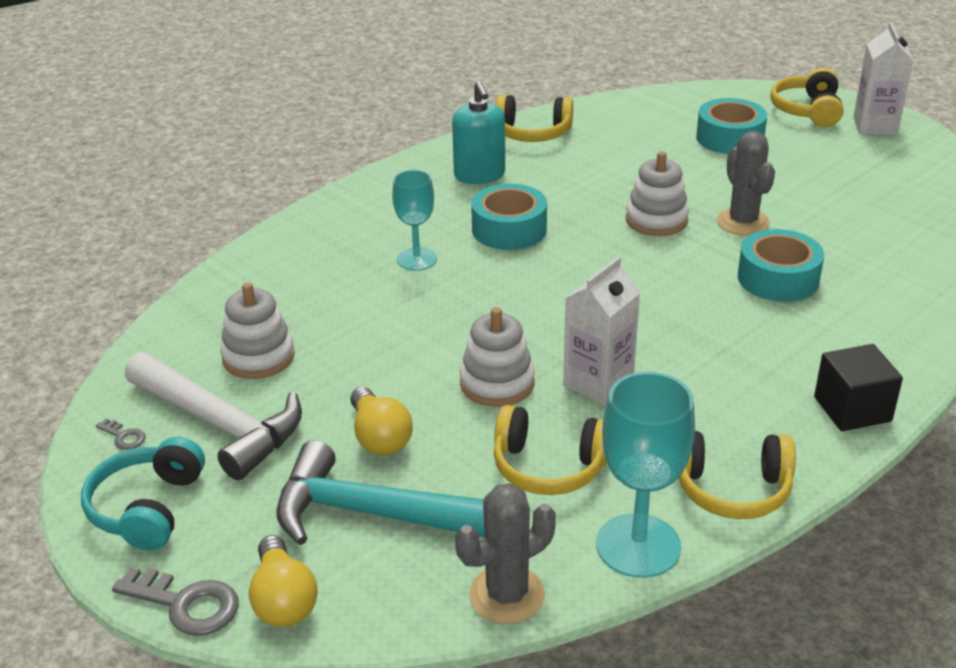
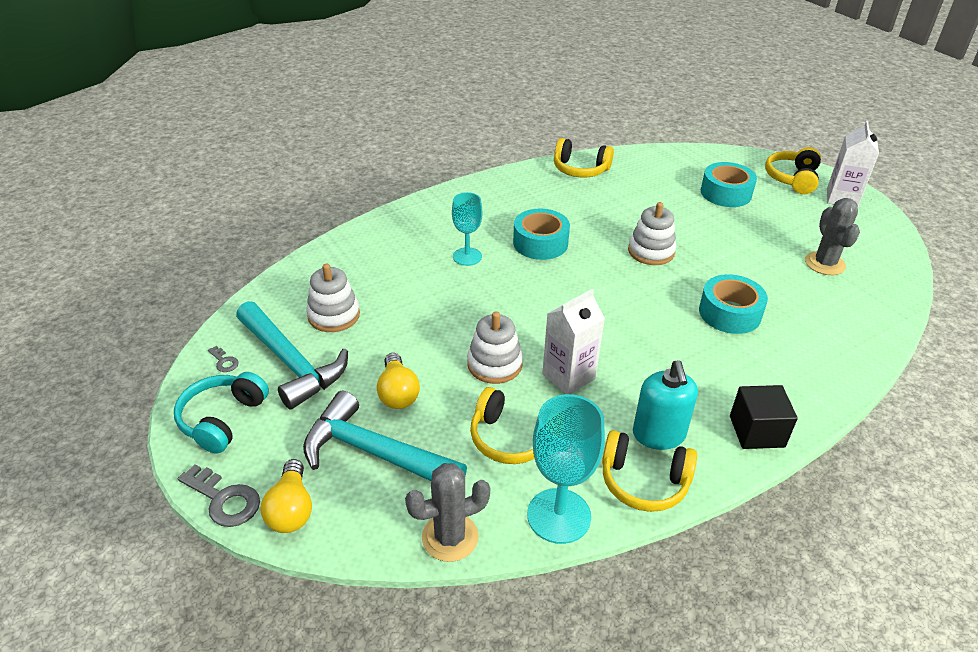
camera: 10 degrees right, 5 degrees up
white hammer [125,352,302,480] -> turquoise hammer [236,301,348,410]
turquoise soap dispenser [452,81,505,184] -> turquoise soap dispenser moved to [633,360,698,450]
grey cactus [717,131,775,235] -> grey cactus moved to [805,198,860,275]

